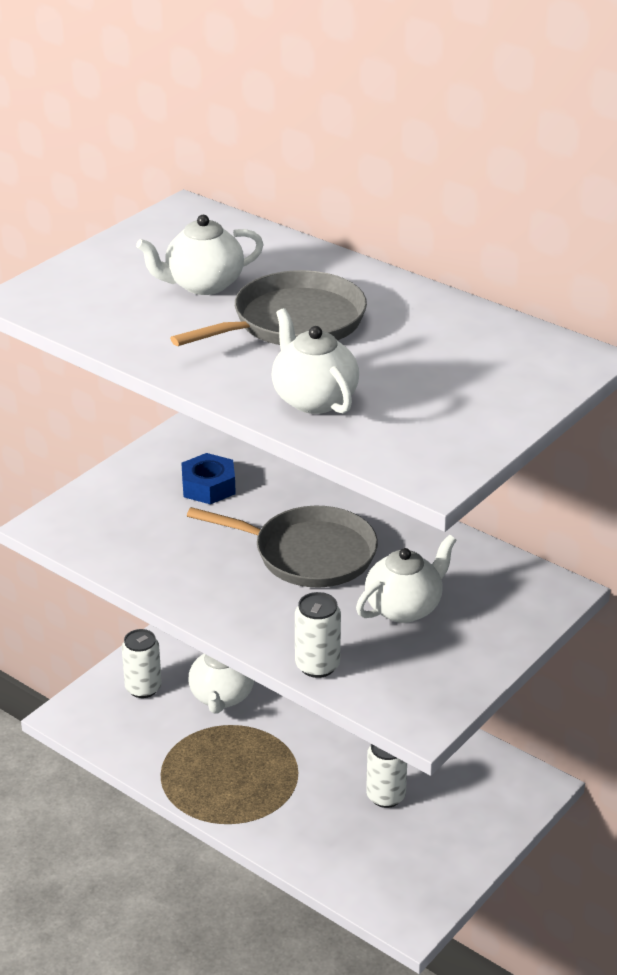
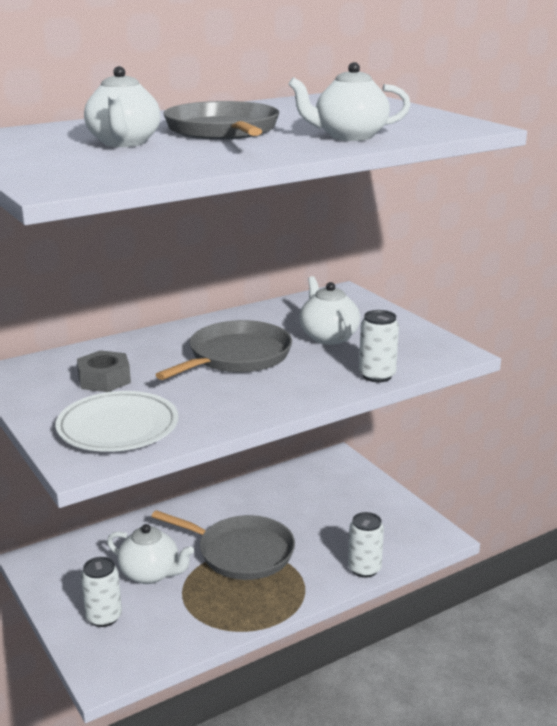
camera: 70 degrees left, 10 degrees down
blue nut [181,453,236,504] -> grey nut [77,350,131,392]
white can [366,744,407,808] -> white can moved to [348,512,384,578]
none -> white plate [55,391,179,452]
none -> grey pan [151,510,295,580]

